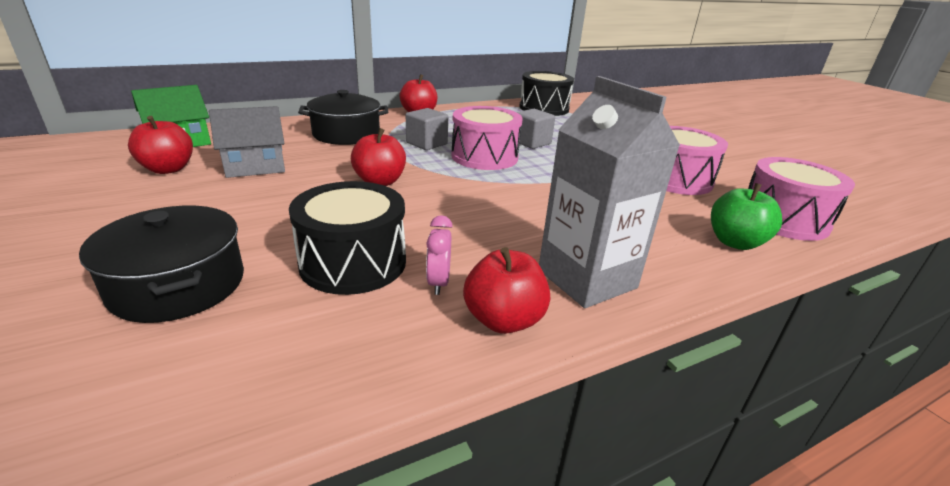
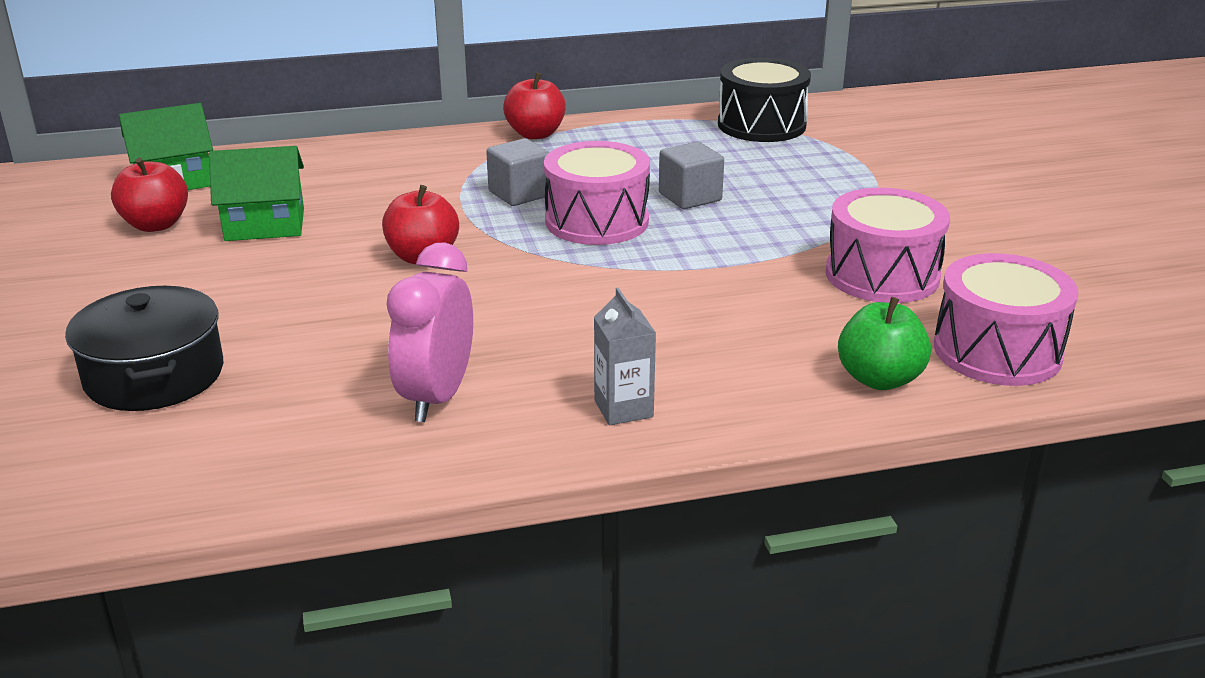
camera: 15 degrees right, 0 degrees up
grey house [209,106,285,178] -> green house [209,146,304,241]
black drum [289,181,406,295] -> none
black pot [298,90,388,145] -> none
pink clock [426,215,453,295] -> pink clock [387,242,473,422], size x1.88
red apple [463,247,550,334] -> none
grey carton [539,76,680,308] -> grey carton [594,288,656,425], size x0.52

